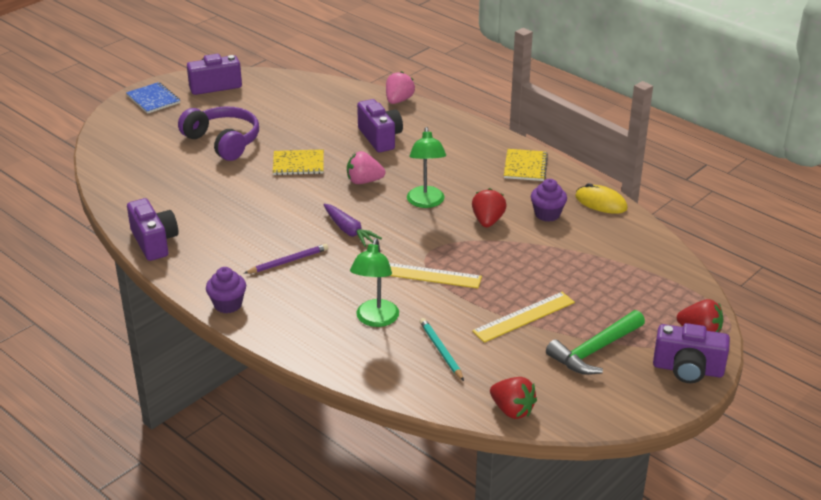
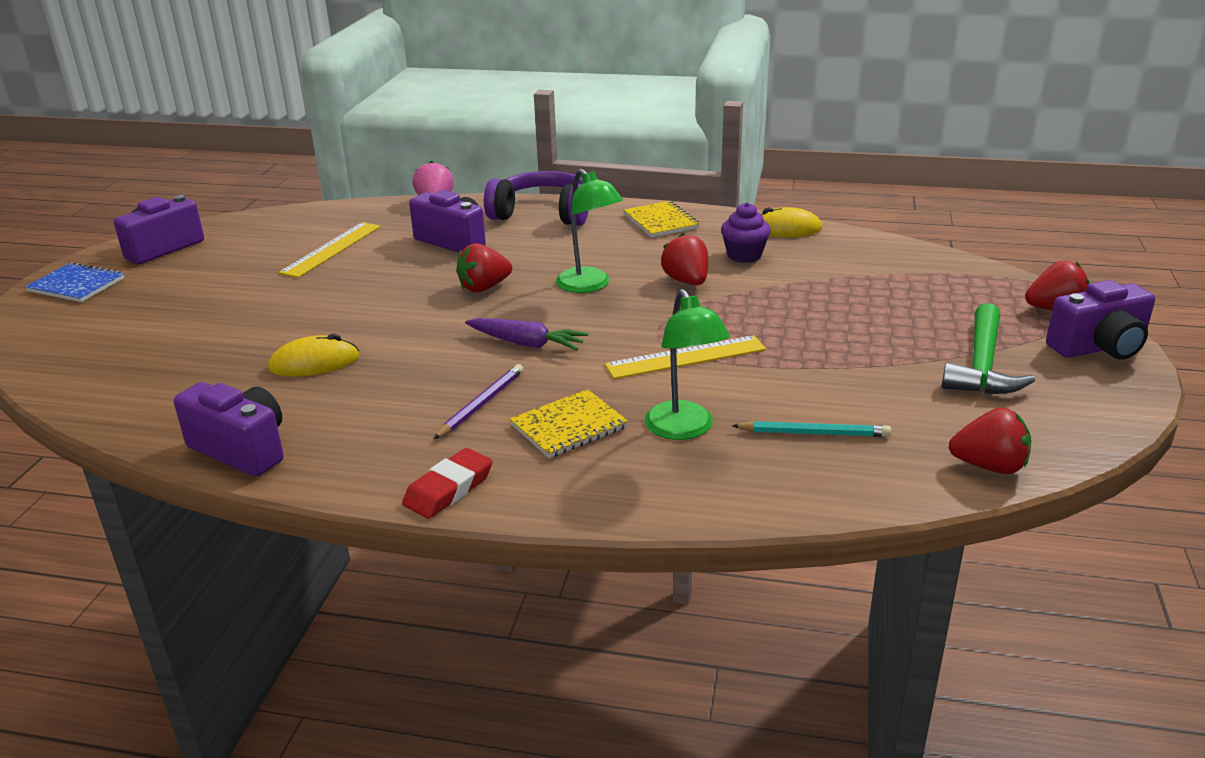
camera: 30 degrees left, 5 degrees down
purple headphones [178,106,259,161] -> purple headphones moved to [484,171,588,226]
purple cupcake [206,267,246,313] -> red eraser [402,448,493,519]
yellow notebook [273,149,324,175] -> yellow notebook moved to [510,389,629,458]
pink strawberry [347,151,386,184] -> red strawberry [456,243,512,293]
turquoise pencil [420,318,464,381] -> turquoise pencil turned 150 degrees clockwise [732,421,891,437]
yellow ruler [472,292,575,343] -> yellow ruler moved to [279,222,381,278]
none -> yellow mouse [268,334,359,377]

